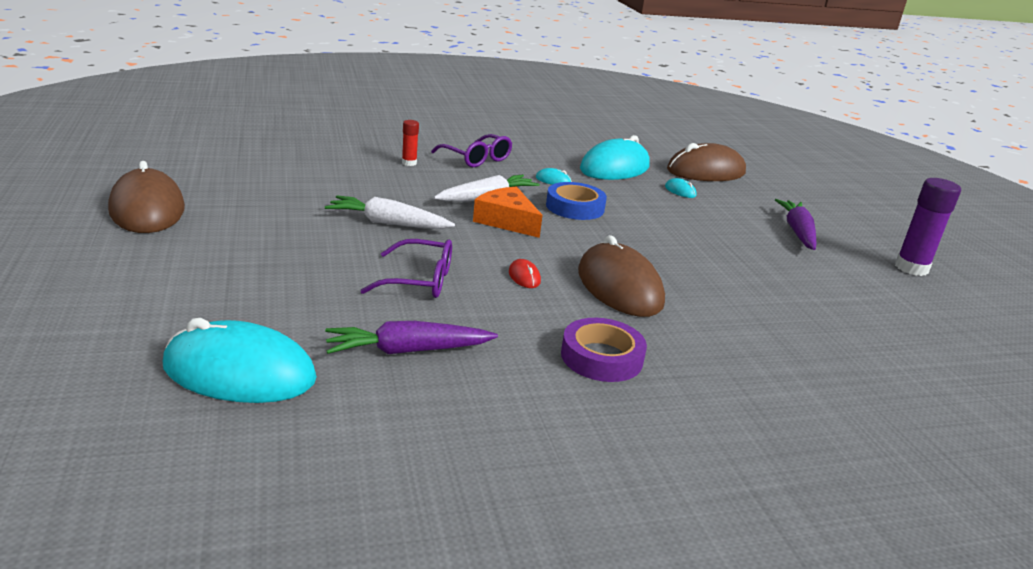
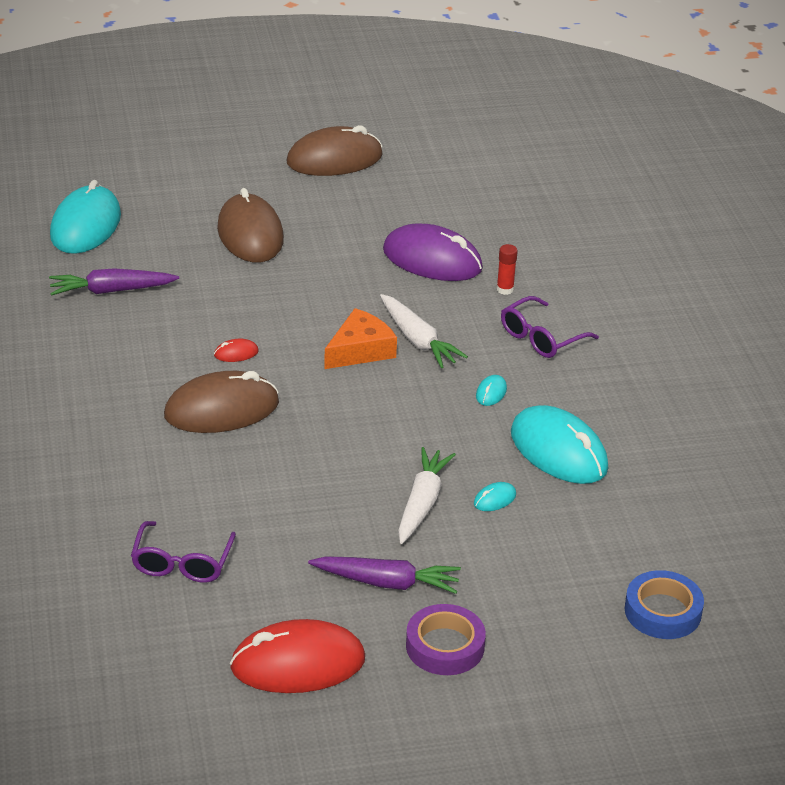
camera: 95 degrees right, 10 degrees up
white carrot [325,196,455,229] -> white carrot moved to [398,447,456,544]
purple carrot [325,321,498,354] -> purple carrot turned 90 degrees counterclockwise [49,268,179,296]
purple glasses [360,239,452,298] -> purple glasses moved to [131,521,236,583]
blue tape [546,182,607,220] -> blue tape moved to [625,570,704,639]
purple tape [561,318,647,382] -> purple tape moved to [406,604,486,675]
brown mouse [667,143,746,181] -> brown mouse moved to [217,188,284,262]
purple glue stick [895,178,961,276] -> red mouse [230,619,365,693]
none -> purple mouse [383,223,483,281]

